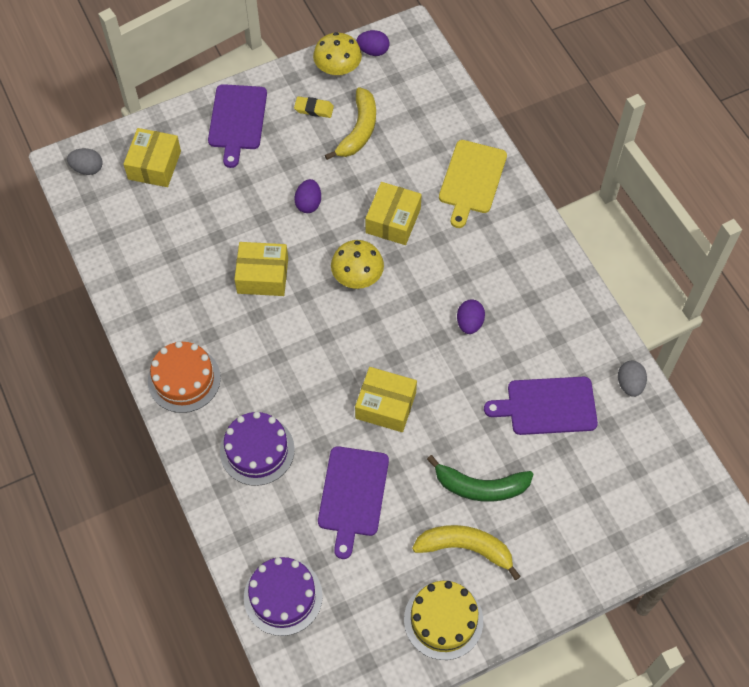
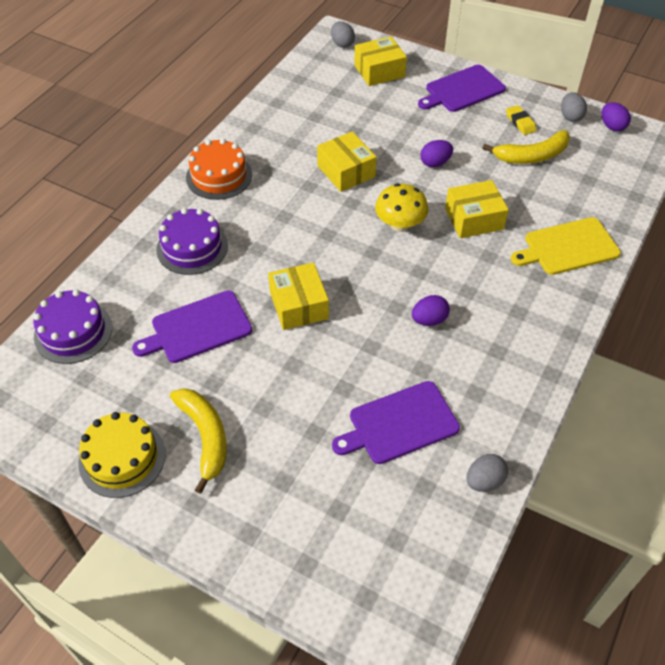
camera: 55 degrees right, 10 degrees down
yellow mushroom [313,32,362,77] -> grey egg [561,92,587,122]
green banana [427,455,534,502] -> none
purple cutting board [484,377,598,435] -> purple cutting board turned 75 degrees counterclockwise [332,381,460,464]

